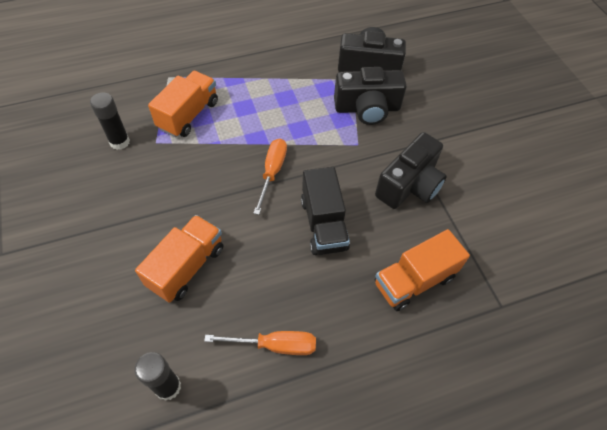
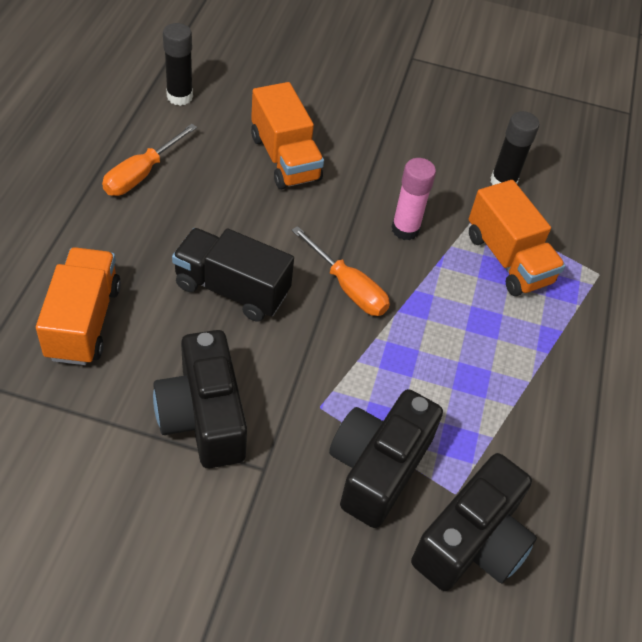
camera: 120 degrees right, 5 degrees down
none -> pink glue stick [392,158,436,240]

